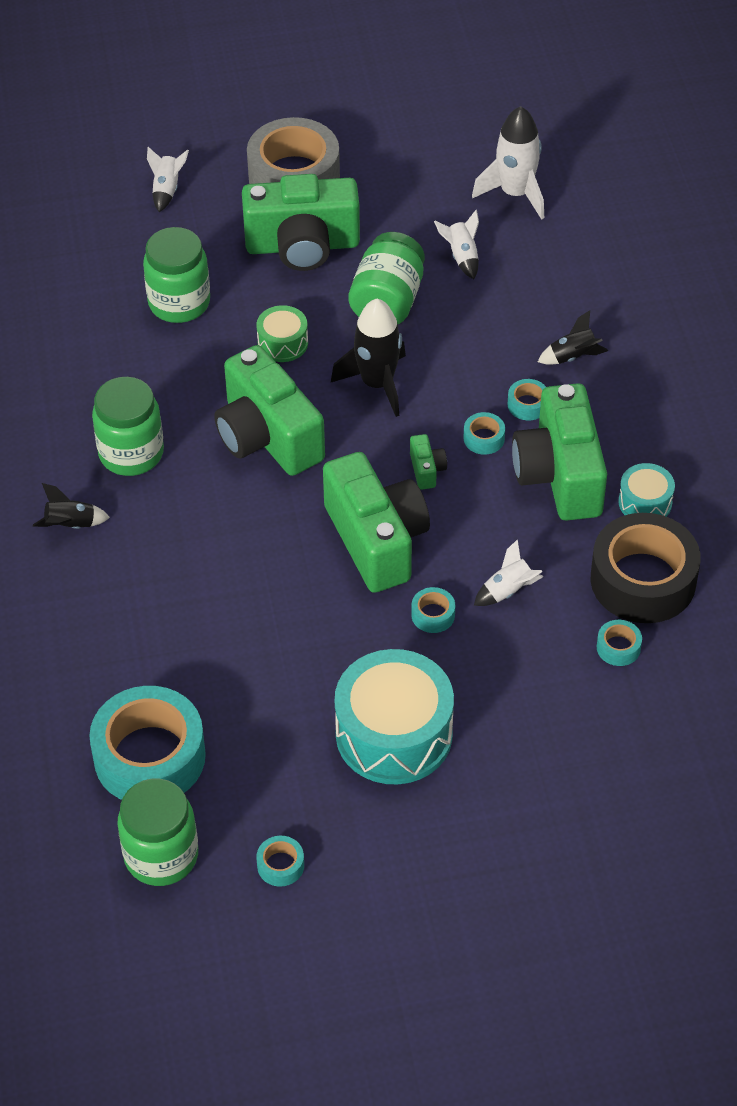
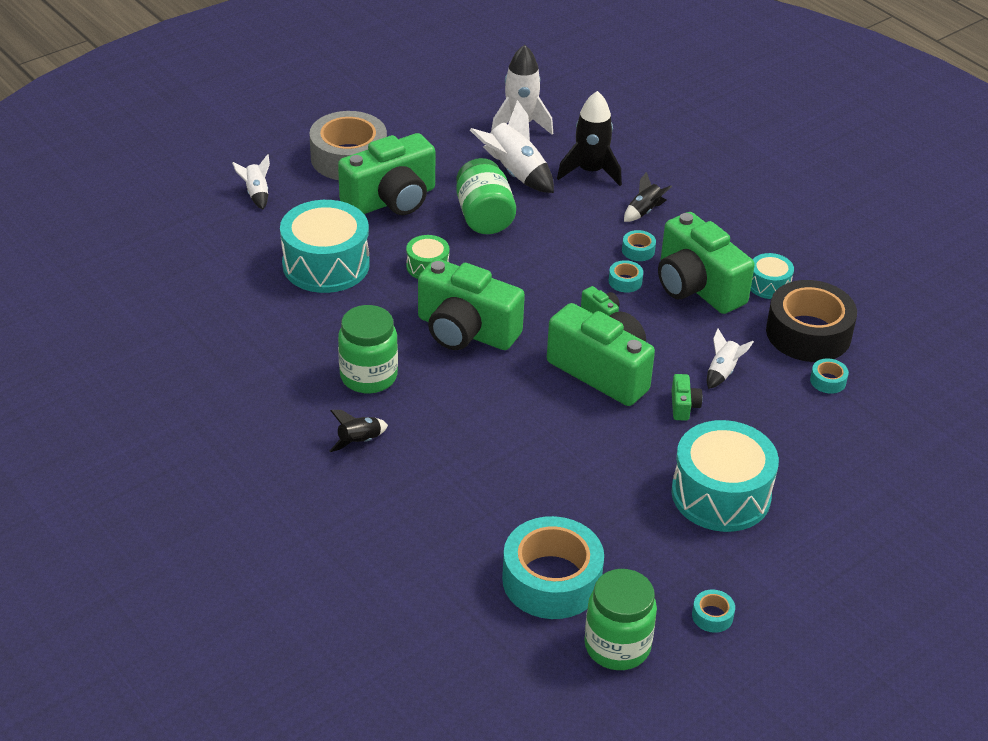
camera: 30 degrees left, 10 degrees down
green jar [143,227,210,323] -> turquoise drum [280,200,370,293]
black rocket [331,299,406,417] -> black rocket moved to [557,91,622,186]
turquoise tape [411,587,455,633] -> green camera [672,374,703,421]
white rocket [434,210,479,279] -> white rocket [470,100,554,193], size x1.79

